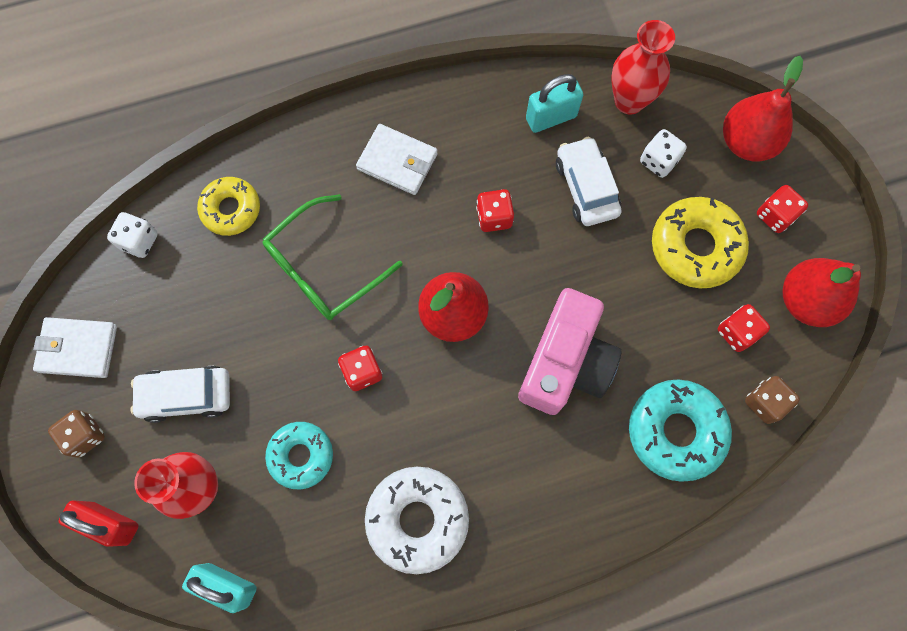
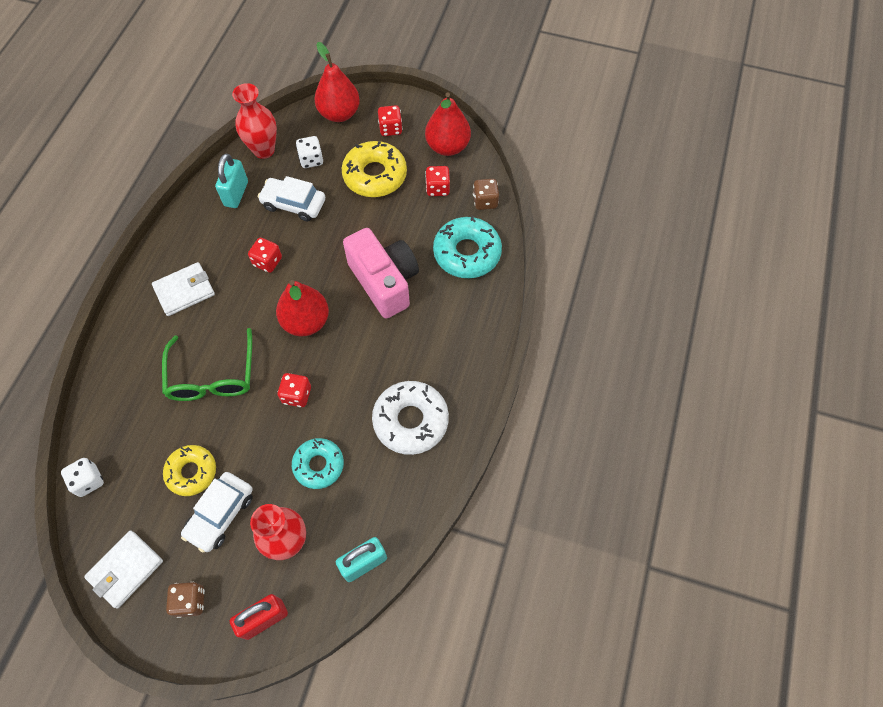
camera: 55 degrees left, 10 degrees down
yellow donut [197,177,260,236] -> yellow donut moved to [163,445,216,496]

